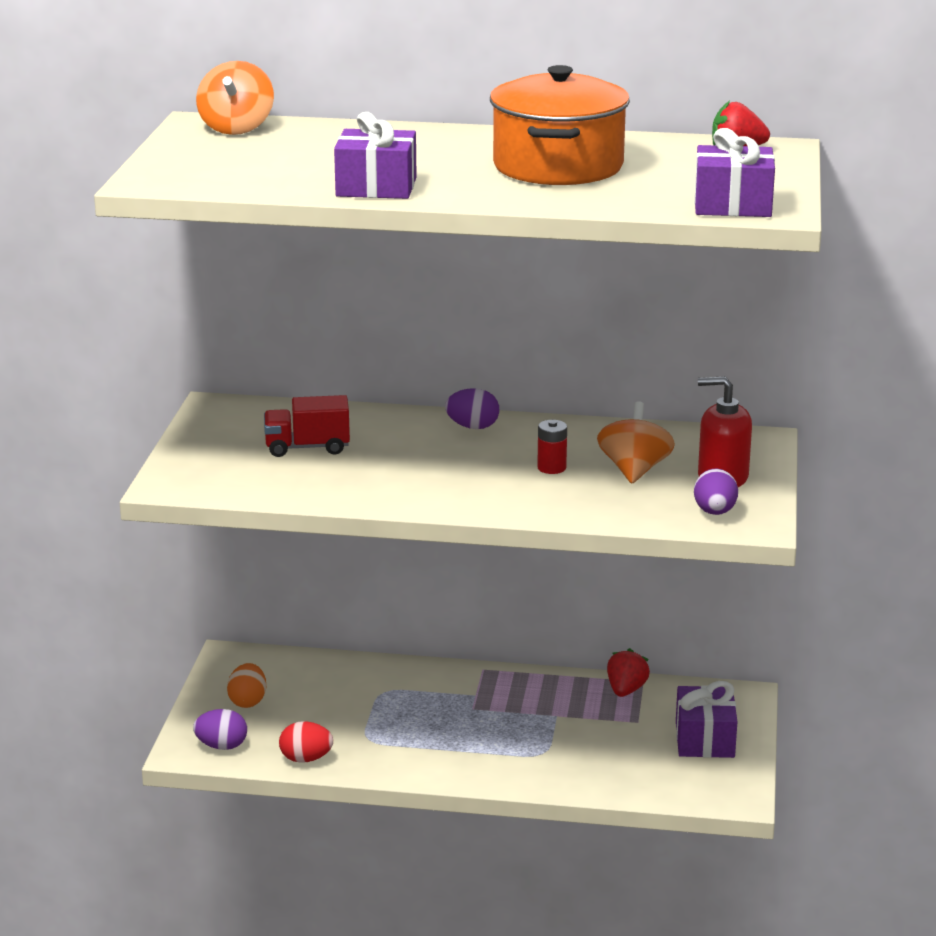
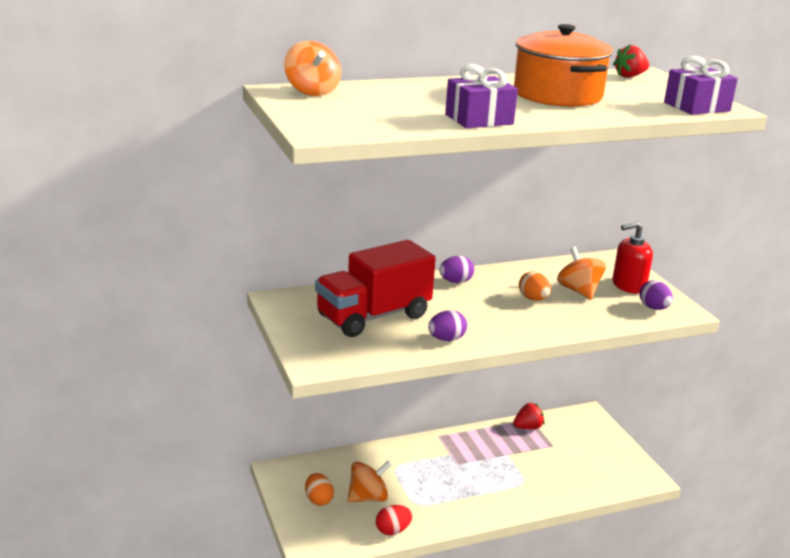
camera: 30 degrees left, 0 degrees up
purple egg [193,709,247,750] -> purple egg moved to [428,310,467,341]
red truck [264,395,350,457] -> red truck [315,240,436,337], size x1.87
red battery [537,420,567,474] -> orange egg [519,271,551,301]
red strawberry [607,648,650,697] -> red strawberry turned 75 degrees clockwise [513,402,545,429]
purple gift [676,681,737,758] -> none
none -> orange spinning top [348,460,392,502]

